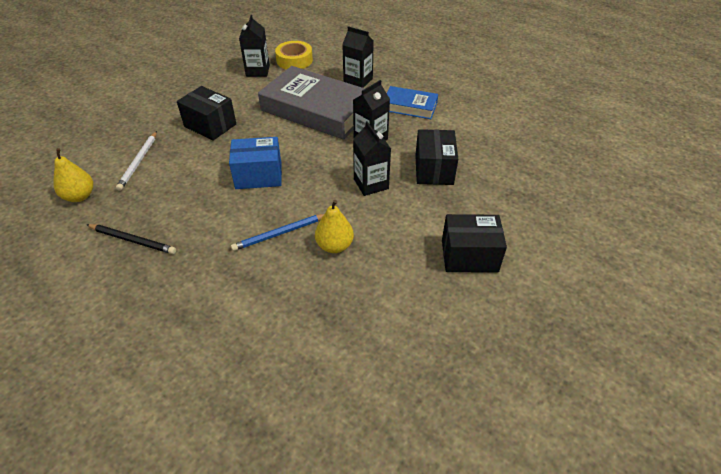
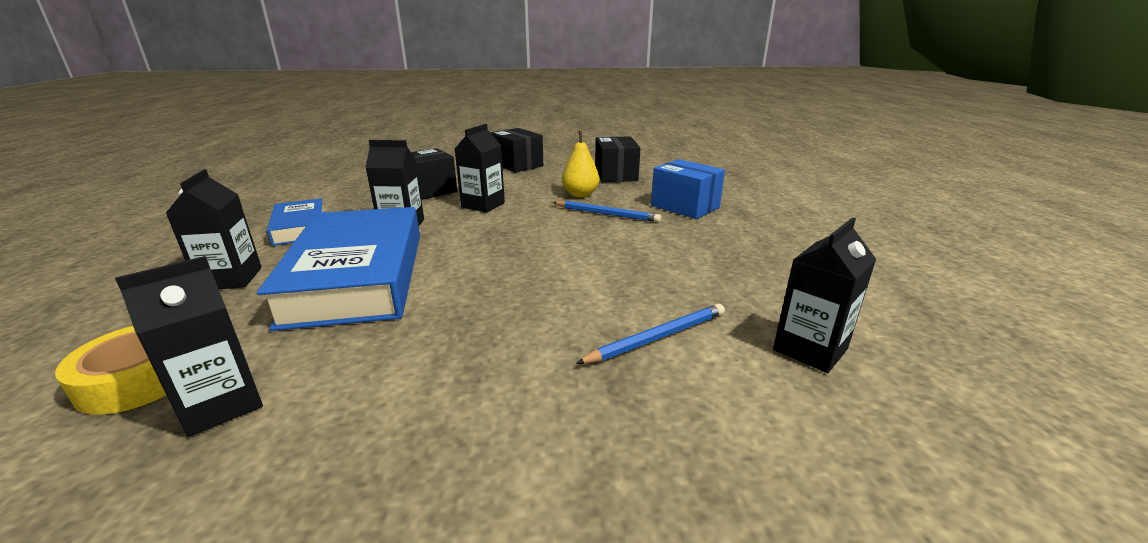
camera: 130 degrees left, 20 degrees down
yellow pear [54,148,93,202] -> black carton [773,217,876,373]
black pencil [86,224,176,254] -> none
white pencil [116,131,157,191] -> none
black box [177,86,236,141] -> black box moved to [595,136,640,182]
blue box [229,137,282,189] -> blue box moved to [651,159,725,219]
grey book [258,66,365,140] -> blue book [257,207,420,331]
none -> blue pencil [576,304,725,364]

